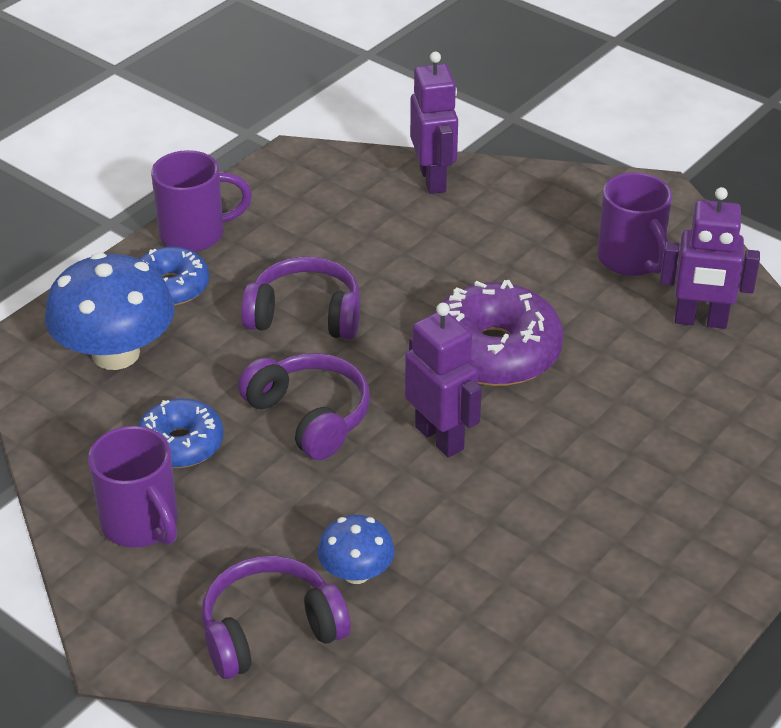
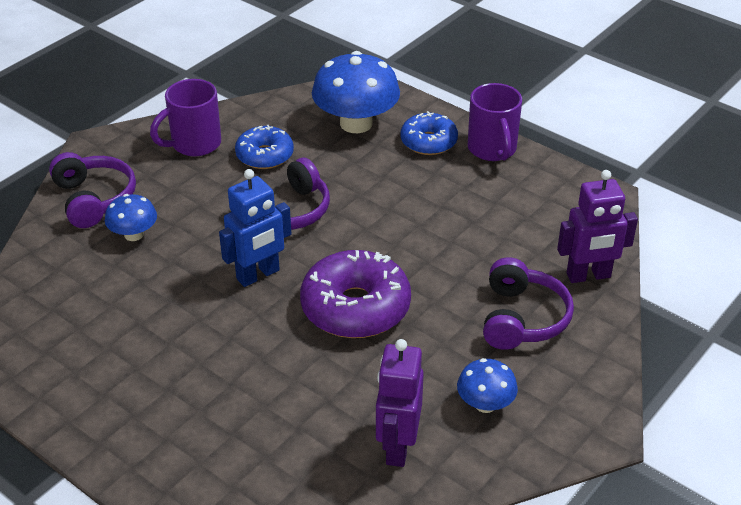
camera: 90 degrees right, 0 degrees up
purple headphones [241,257,360,340] -> purple headphones moved to [483,258,574,350]
purple robot [405,303,482,458] -> blue robot [219,169,291,287]
purple mug [597,172,672,276] -> blue mushroom [457,358,518,413]

